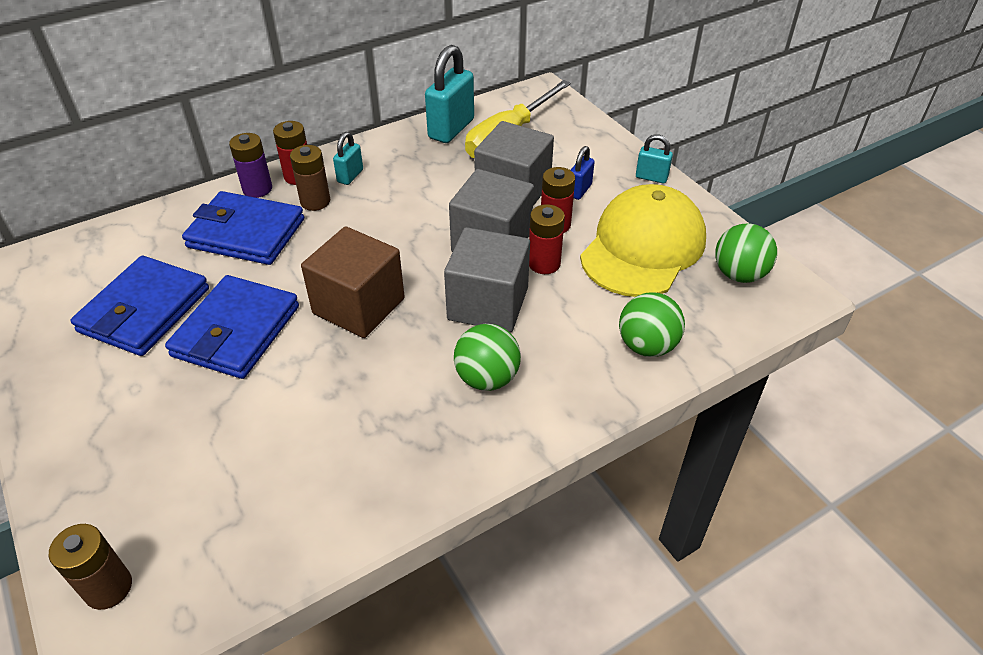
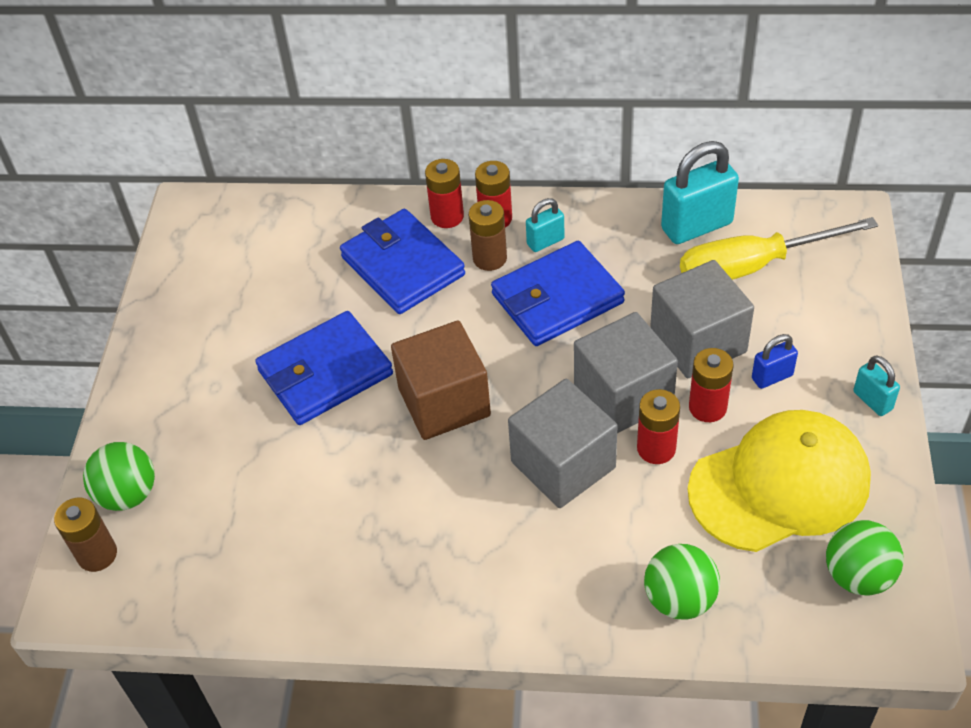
camera: 40 degrees right, 5 degrees up
blue wallet [70,256,209,356] -> blue wallet moved to [491,241,625,346]
purple battery [229,133,272,198] -> red battery [425,159,464,228]
green ball [454,324,521,391] -> green ball moved to [83,442,155,511]

